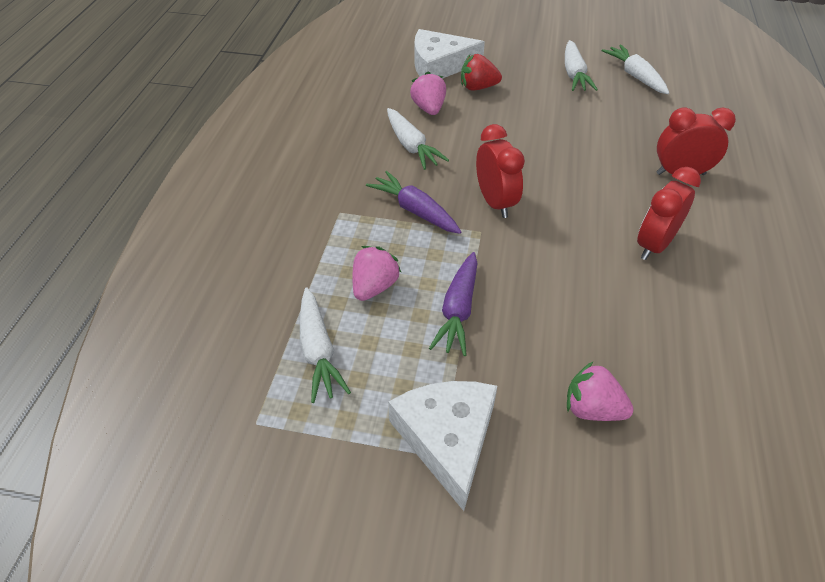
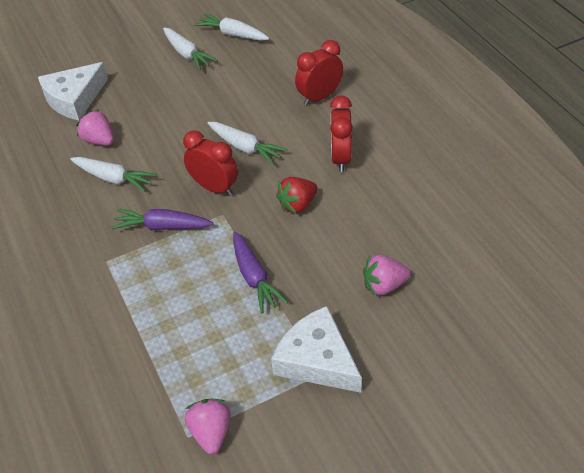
camera: 35 degrees left, 0 degrees up
white carrot [300,287,351,403] -> white carrot moved to [207,122,287,165]
pink strawberry [352,246,402,301] -> pink strawberry moved to [185,399,231,454]
red strawberry [461,54,502,91] -> red strawberry moved to [276,177,317,214]

